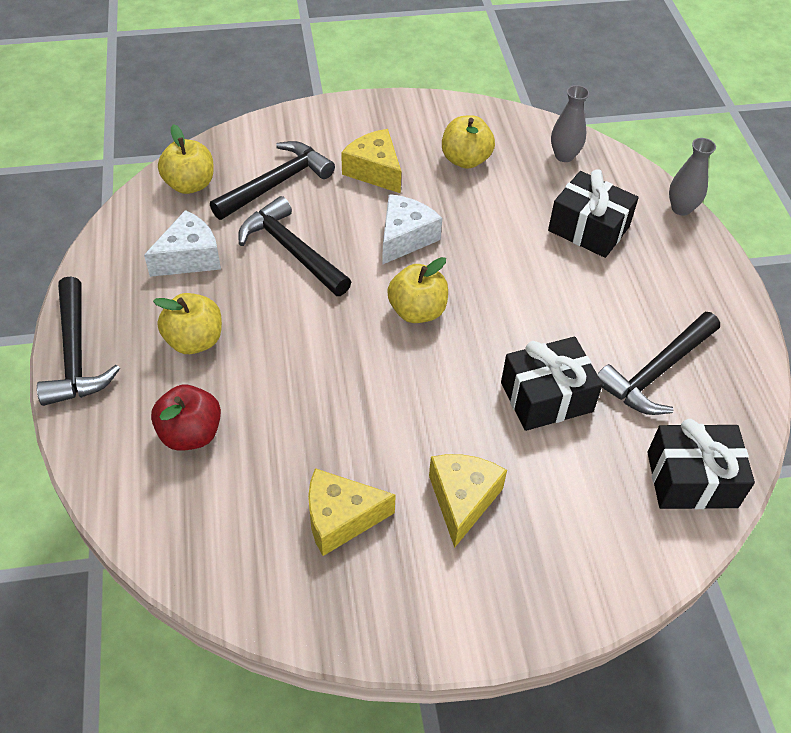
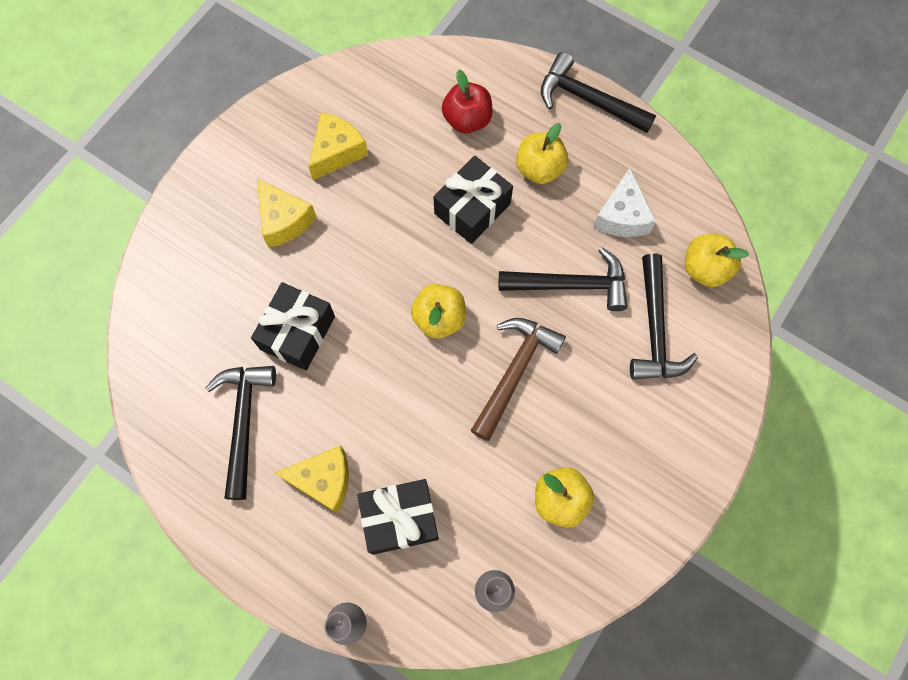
camera: 135 degrees right, 20 degrees up
yellow cheese [341,129,401,193] -> yellow cheese moved to [275,445,349,513]
white cheese [382,194,442,265] -> brown hammer [471,318,566,441]
black gift [647,419,755,509] -> black gift moved to [433,156,513,244]

